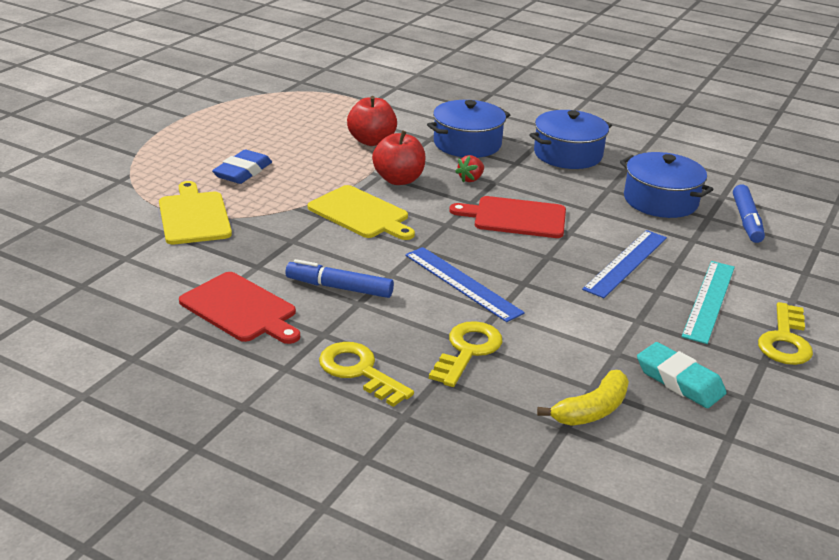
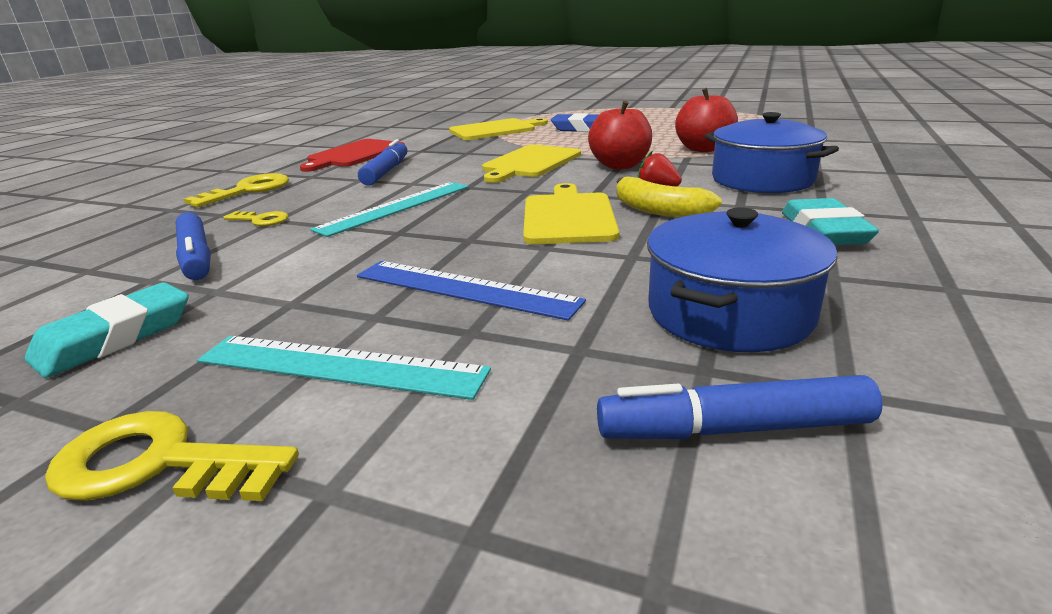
camera: 85 degrees right, 5 degrees down
blue ruler [405,247,525,322] -> turquoise ruler [310,182,469,237]
yellow key [429,321,502,387] -> yellow key [223,211,288,226], size x0.59
red cutting board [449,196,566,238] -> yellow cutting board [523,183,619,244]
blue pot [530,110,612,169] -> turquoise eraser [782,198,879,245]
yellow banana [537,370,629,426] -> yellow banana moved to [616,177,722,218]
none -> blue marker [175,212,211,280]

